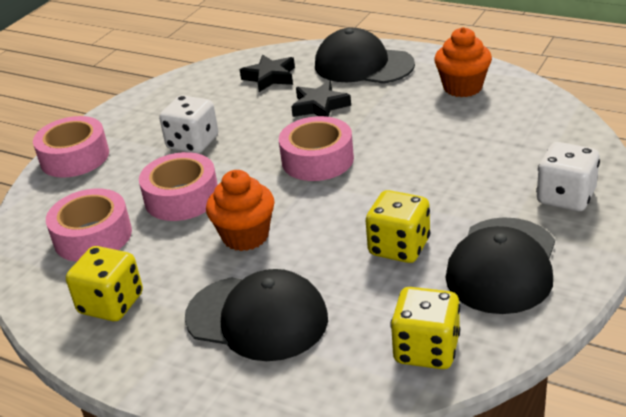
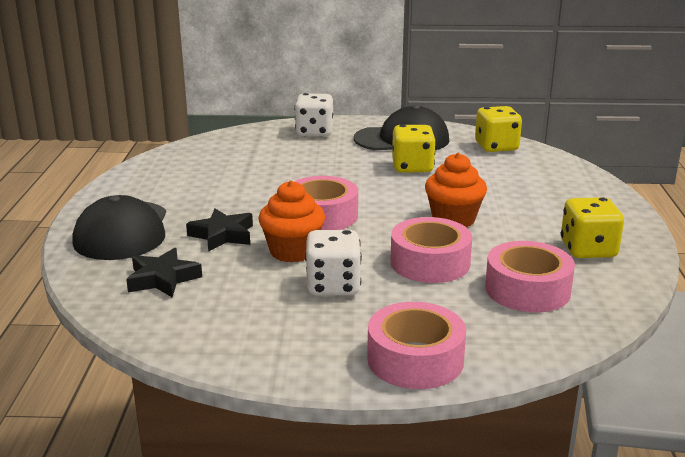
camera: 120 degrees left, 10 degrees down
black cap [185,269,328,361] -> none
orange cupcake [434,27,492,97] -> orange cupcake moved to [259,180,325,263]

